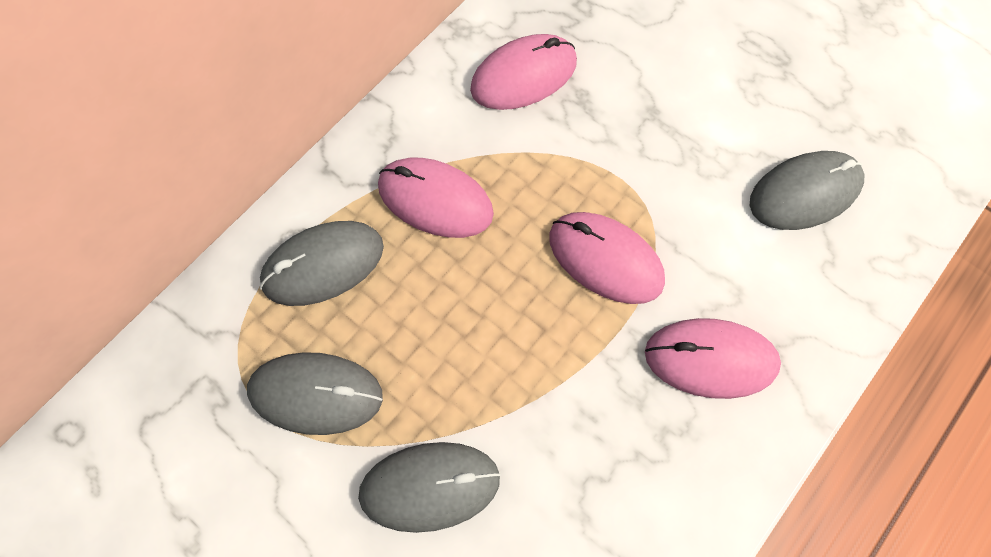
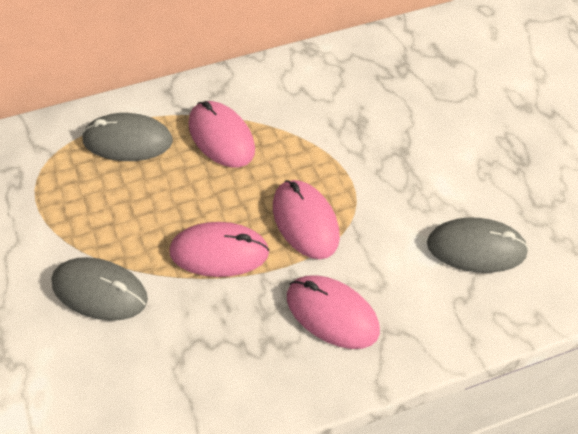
camera: 30 degrees right, 15 degrees down
grey mouse [247,352,383,435] -> none
pink mouse [470,34,577,110] -> pink mouse moved to [169,222,269,277]

